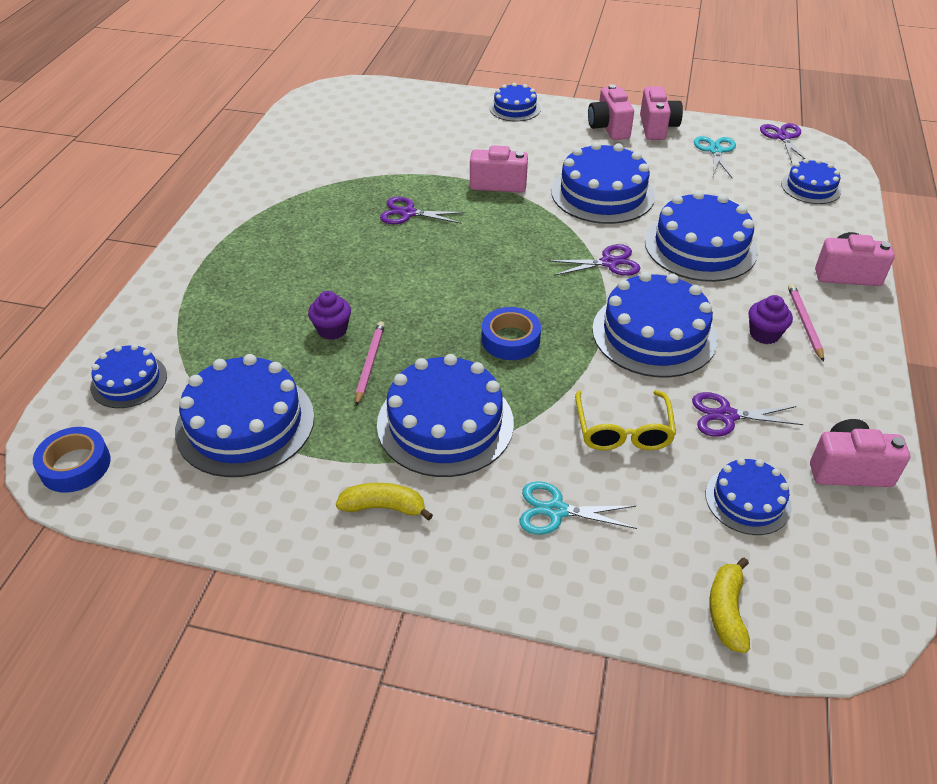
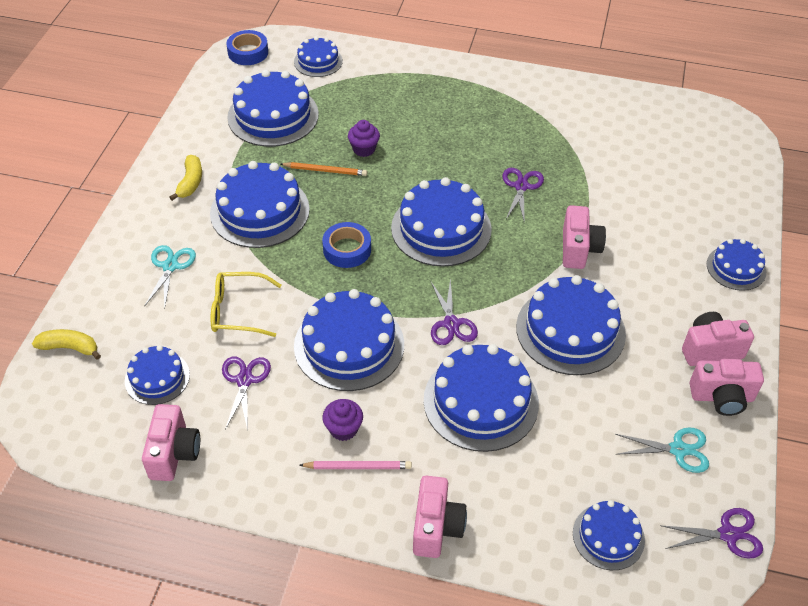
camera: 90 degrees right, 5 degrees up
pink pencil [355,321,385,406] -> orange pencil [281,162,367,176]
none -> blue cake [391,177,492,267]

